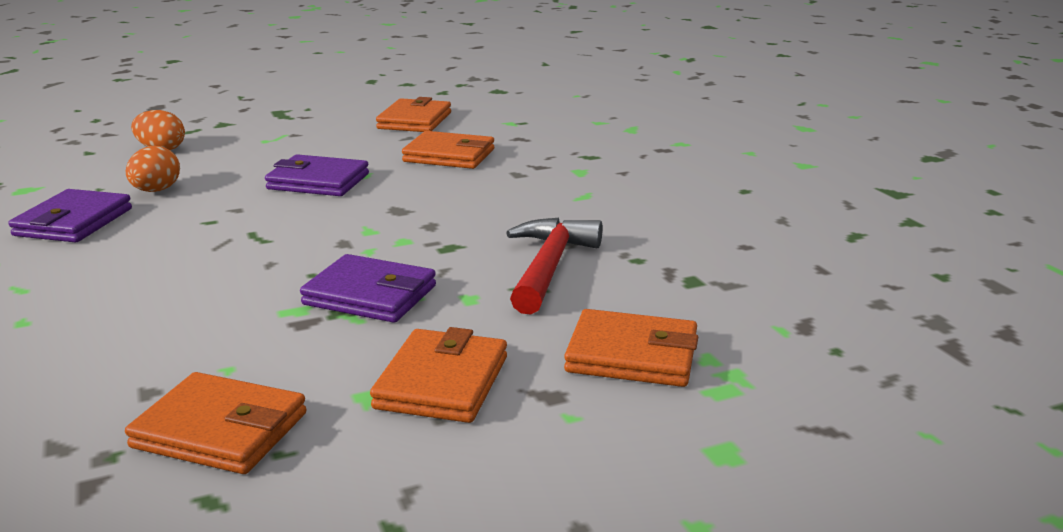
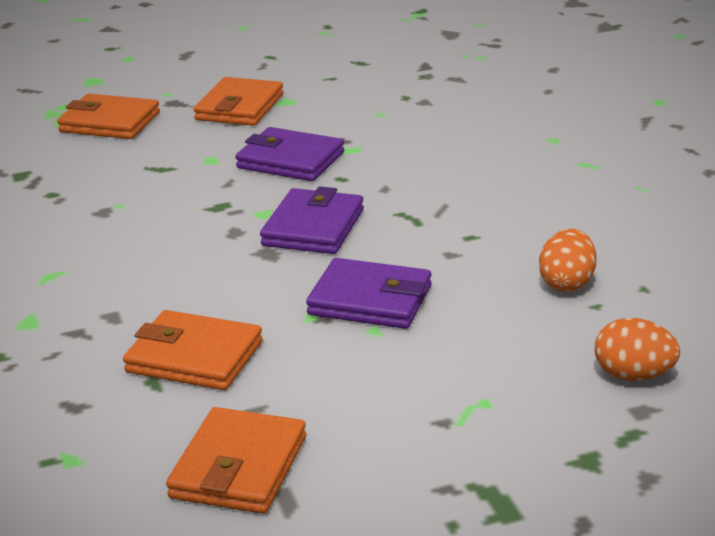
camera: 175 degrees left, 5 degrees up
purple wallet [8,189,132,243] -> purple wallet moved to [260,186,364,254]
orange wallet [125,372,307,474] -> none
red hammer [506,218,603,315] -> none

